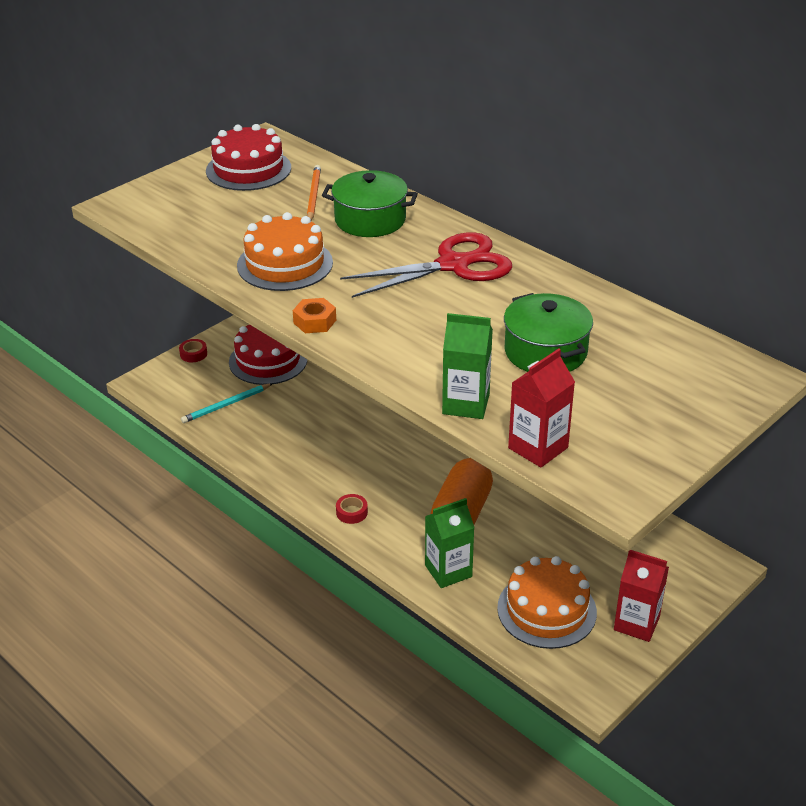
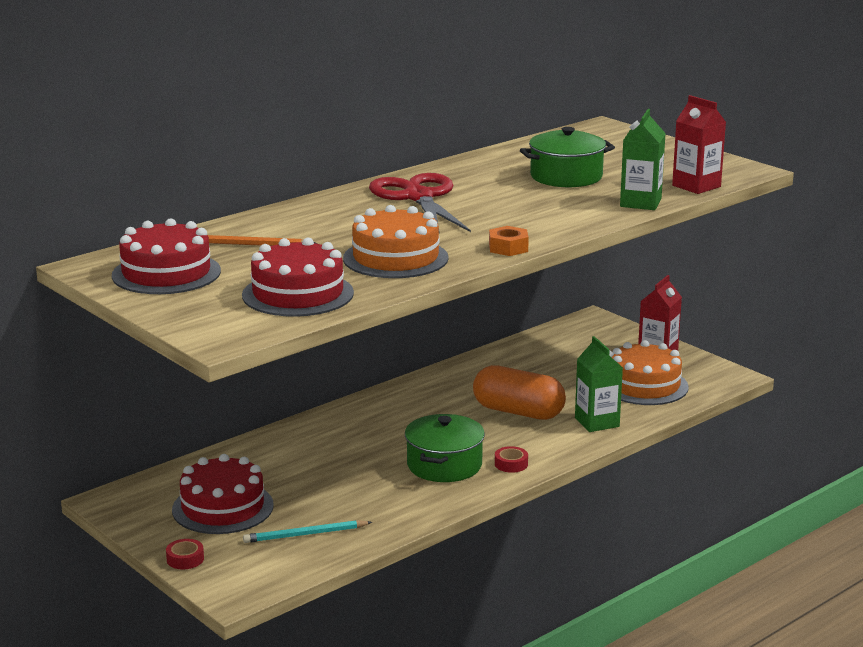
camera: 85 degrees left, 15 degrees down
turquoise pencil [181,383,273,423] -> turquoise pencil turned 105 degrees clockwise [243,520,372,543]
green pot [322,170,418,237] -> green pot moved to [405,414,485,482]
none -> red cake [242,238,354,317]

